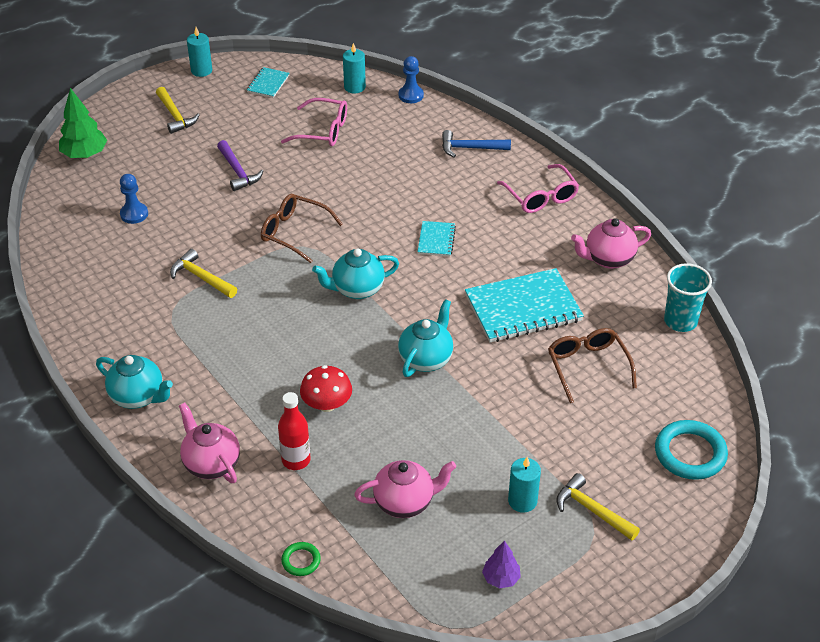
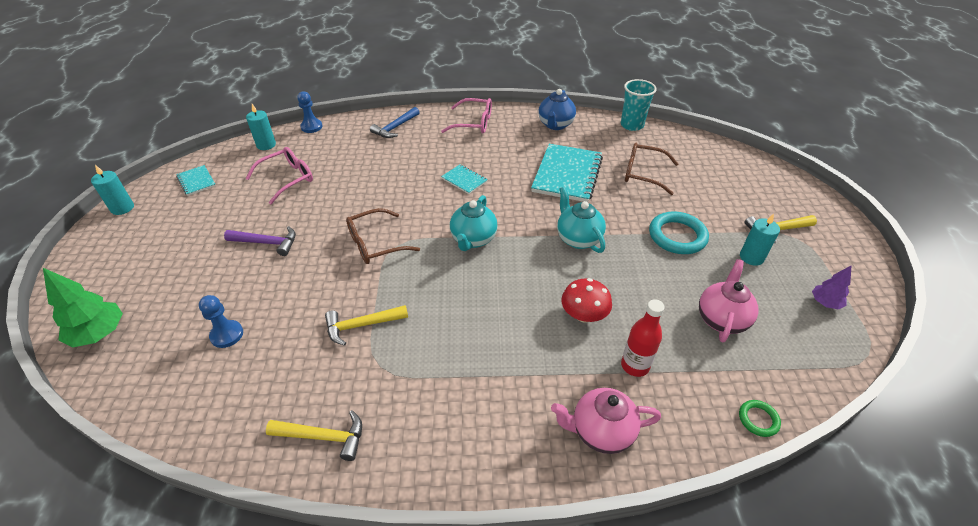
camera: 55 degrees left, 0 degrees up
turquoise teapot [96,355,173,409] -> none
yellow hammer [156,87,199,134] -> yellow hammer moved to [266,410,362,461]
pink teapot [571,218,651,269] -> blue teapot [538,89,576,130]
turquoise ring [655,420,728,480] -> turquoise ring moved to [649,211,709,254]

